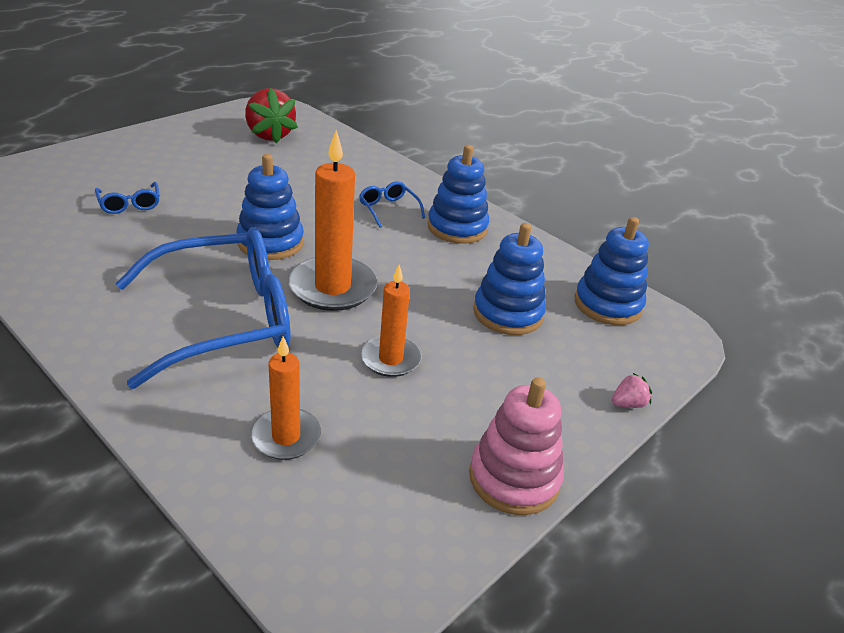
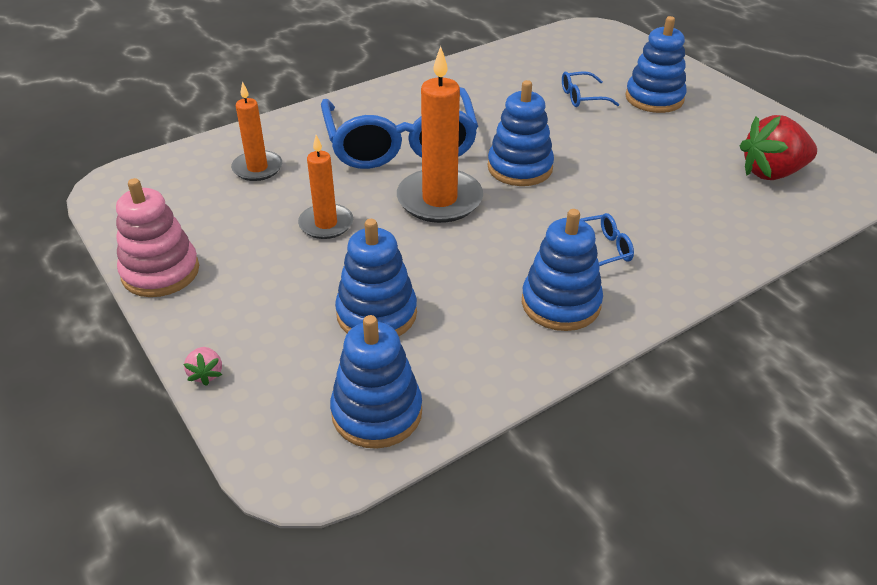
camera: 105 degrees right, 5 degrees up
none -> blue stacking toy [625,16,687,113]

